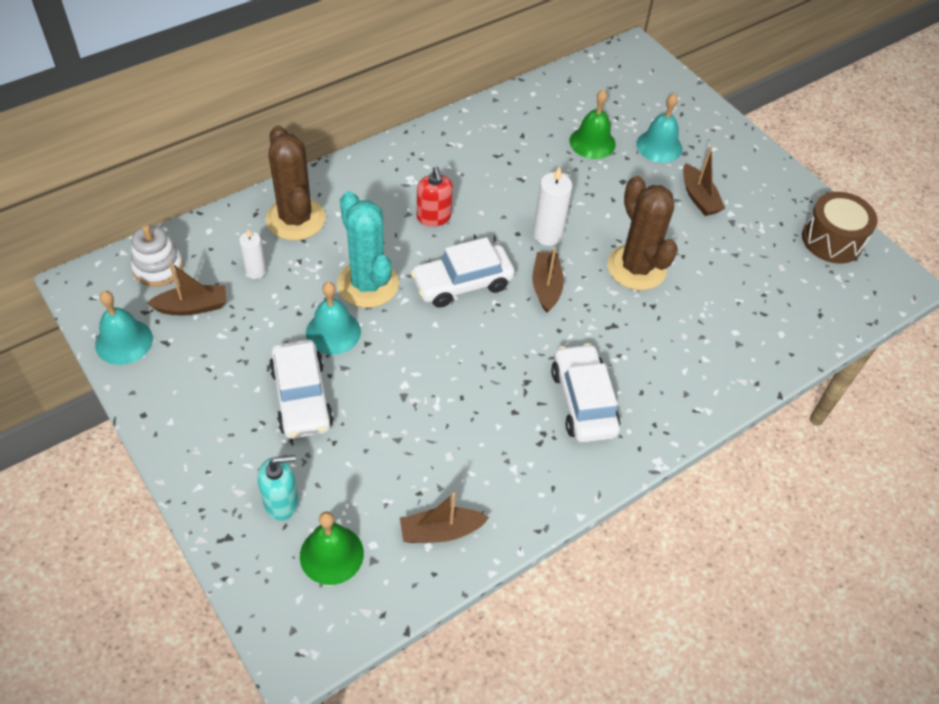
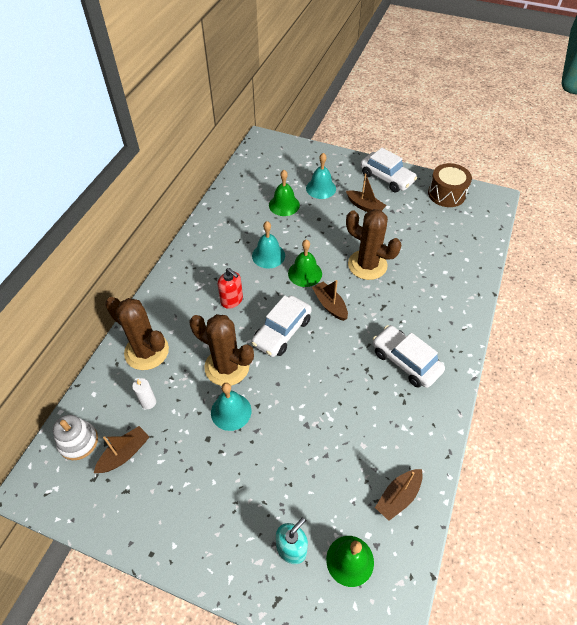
camera: 30 degrees left, 0 degrees up
turquoise bell [95,291,153,365] -> turquoise bell moved to [252,221,285,269]
white car [269,340,334,439] -> white car moved to [360,148,417,192]
turquoise cactus [337,191,399,308] -> brown cactus [189,314,254,386]
white candle [533,166,572,246] -> green bell [288,240,322,287]

